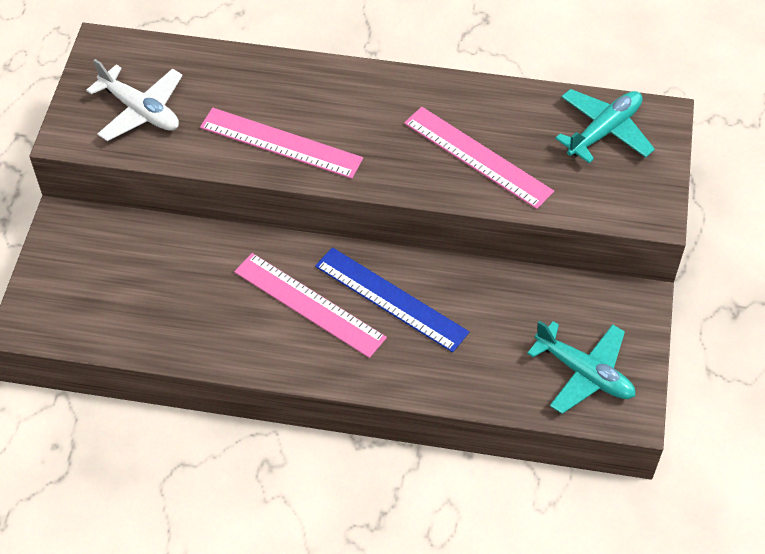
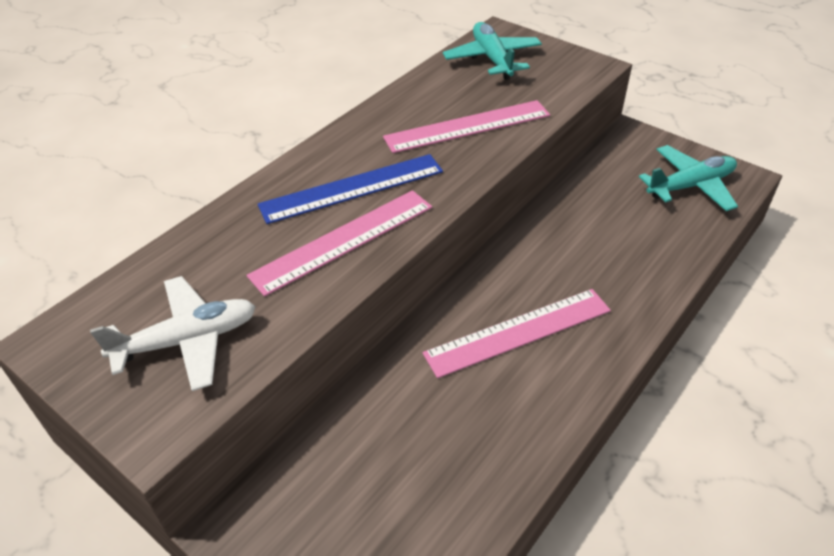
camera: 60 degrees left, 10 degrees down
blue ruler [315,247,469,352] -> blue ruler moved to [258,154,443,224]

